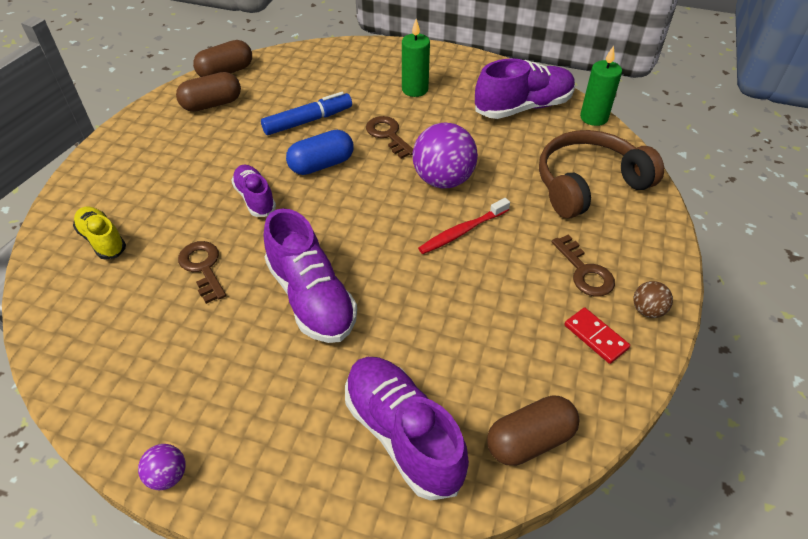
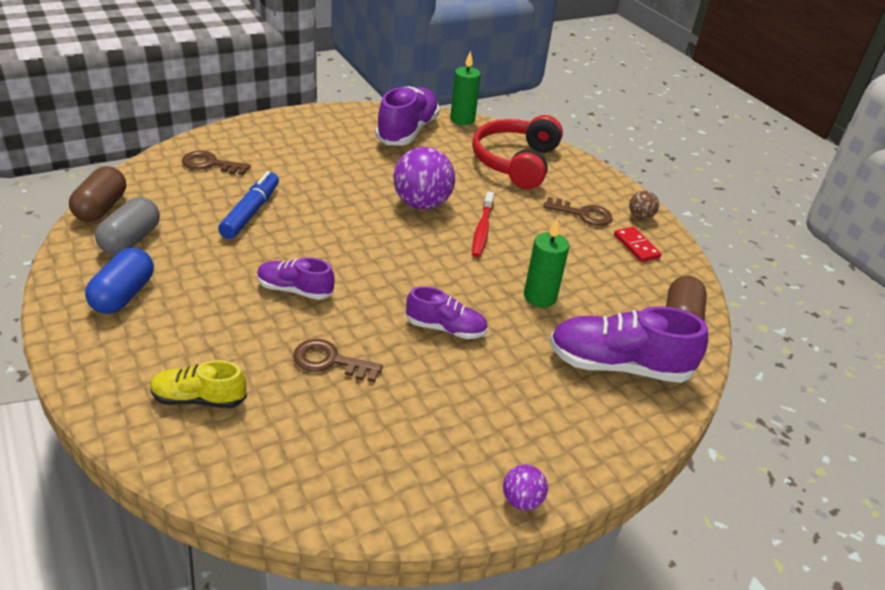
camera: 50 degrees left, 10 degrees down
brown capsule [176,72,241,112] -> grey capsule [95,197,160,255]
purple shoe [264,208,357,343] -> purple shoe [406,286,488,339], size x0.59
blue capsule [286,130,354,175] -> blue capsule moved to [85,248,154,314]
brown key [366,116,413,159] -> brown key moved to [182,151,251,175]
green candle [402,19,430,97] -> green candle moved to [524,217,569,307]
brown headphones [539,130,664,219] -> red headphones [472,115,563,189]
red domino [565,307,630,364] -> red domino turned 60 degrees clockwise [614,227,662,262]

